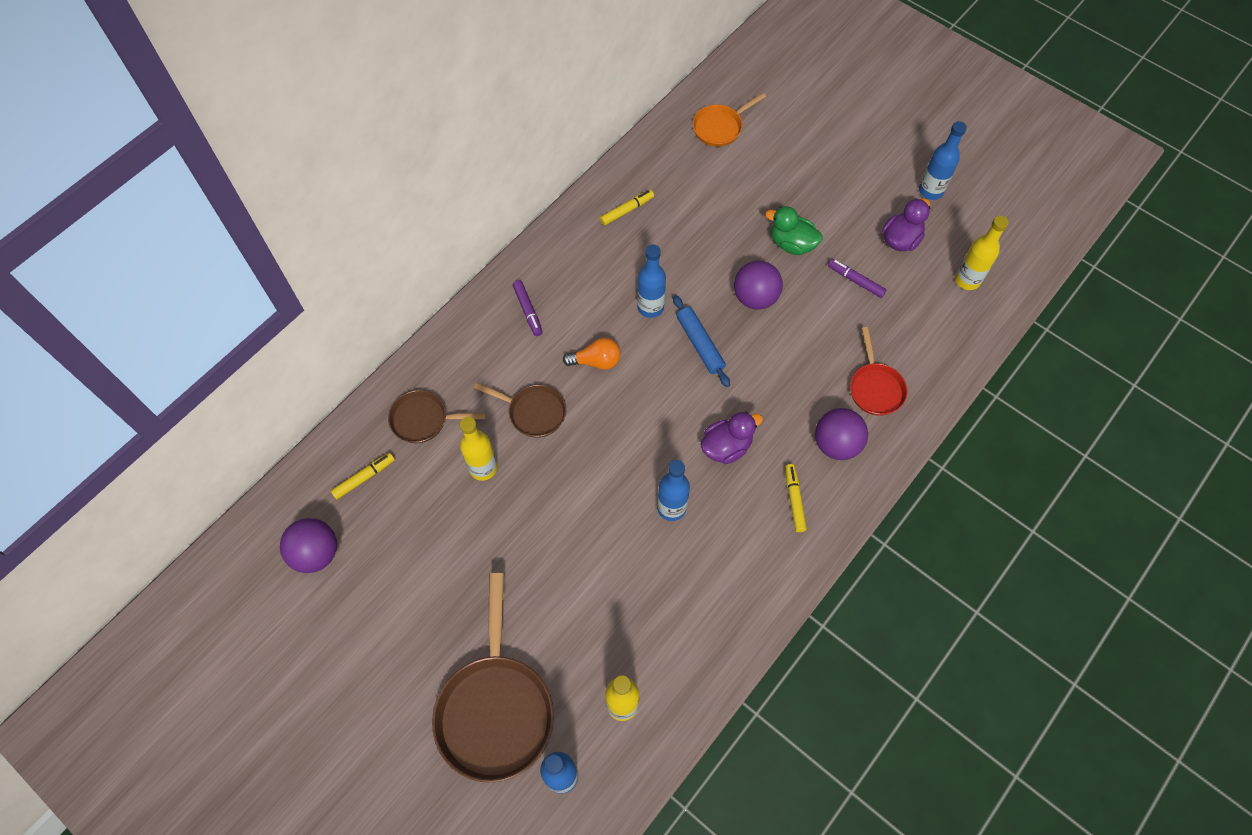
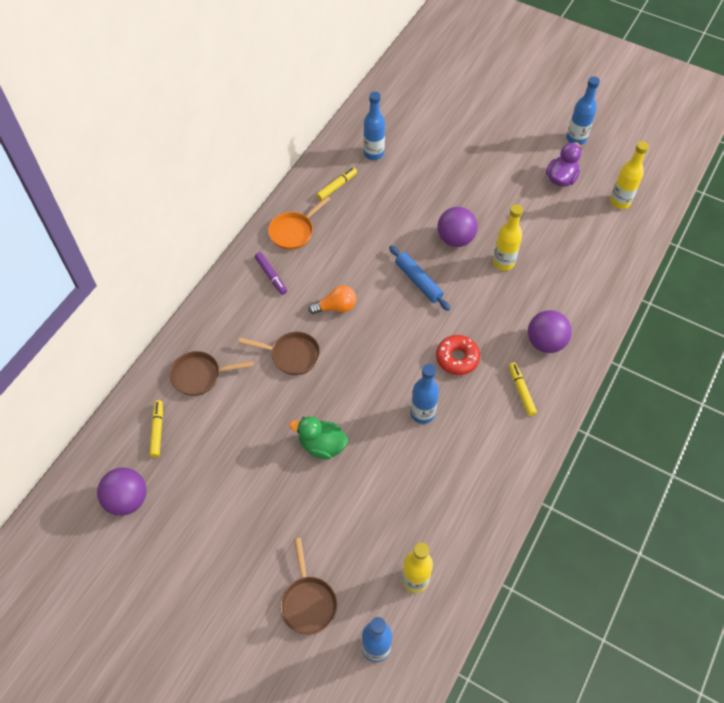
camera: 10 degrees left, 5 degrees down
yellow marker [331,453,395,500] -> yellow marker turned 45 degrees counterclockwise [149,400,163,457]
brown pan [432,573,554,783] -> brown pan [280,538,337,635], size x0.55
yellow bottle [460,417,497,481] -> yellow bottle moved to [493,204,523,271]
blue bottle [637,245,666,318] -> blue bottle moved to [363,92,385,160]
orange pan [693,92,766,147] -> orange pan moved to [268,196,330,250]
purple duck [701,412,763,464] -> red donut [436,335,480,375]
green duck [765,206,823,255] -> green duck moved to [289,416,348,460]
purple marker [828,259,886,298] -> none
red pan [850,327,908,416] -> none

